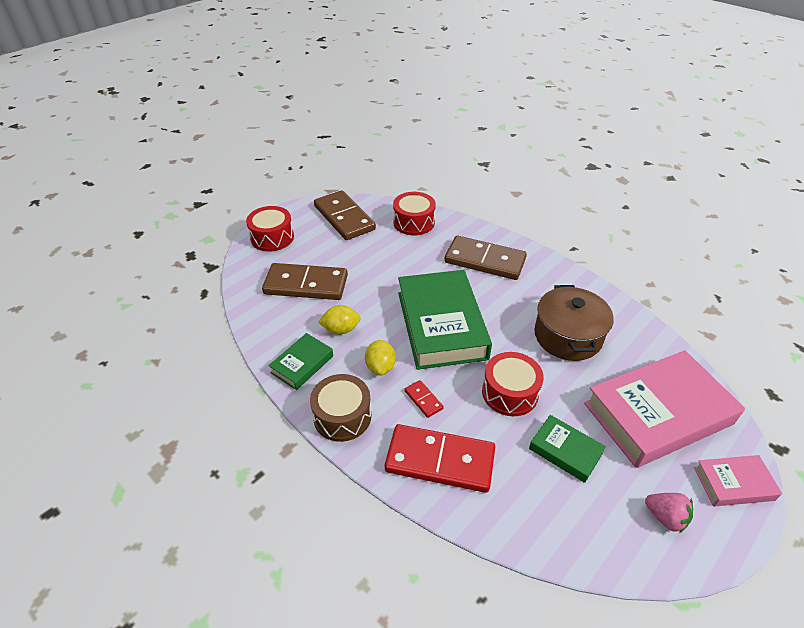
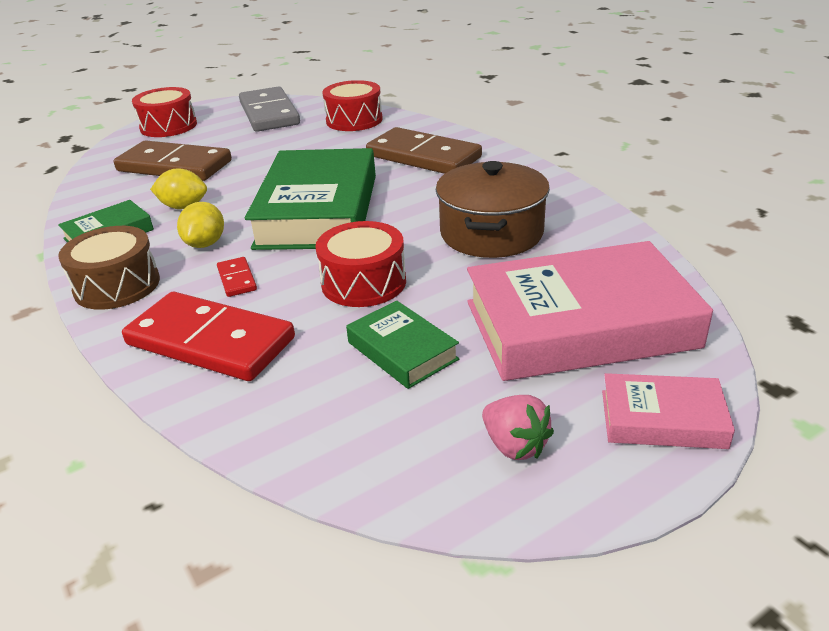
camera: 15 degrees right, 10 degrees down
brown domino [314,190,376,240] -> grey domino [239,86,300,132]

